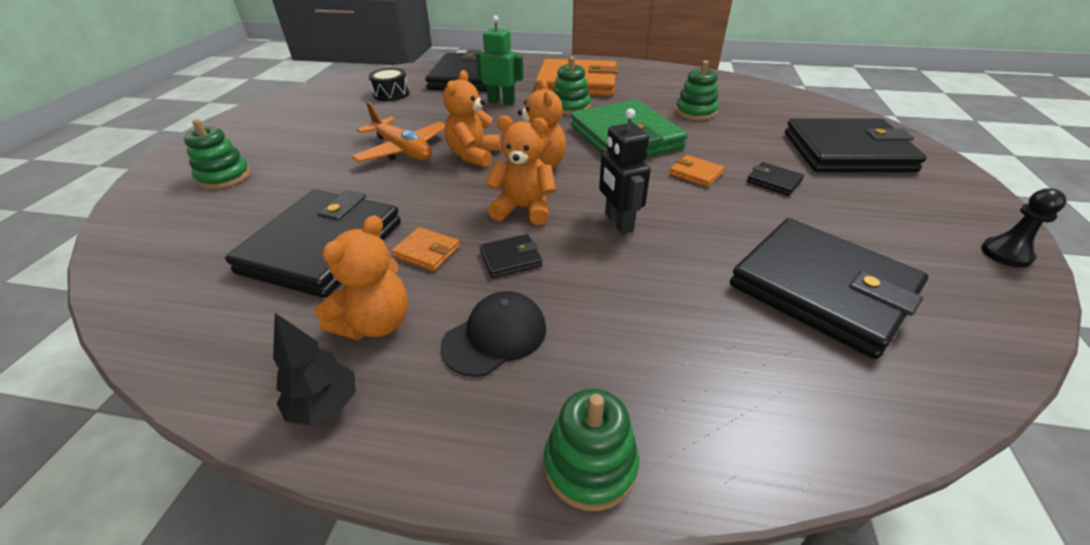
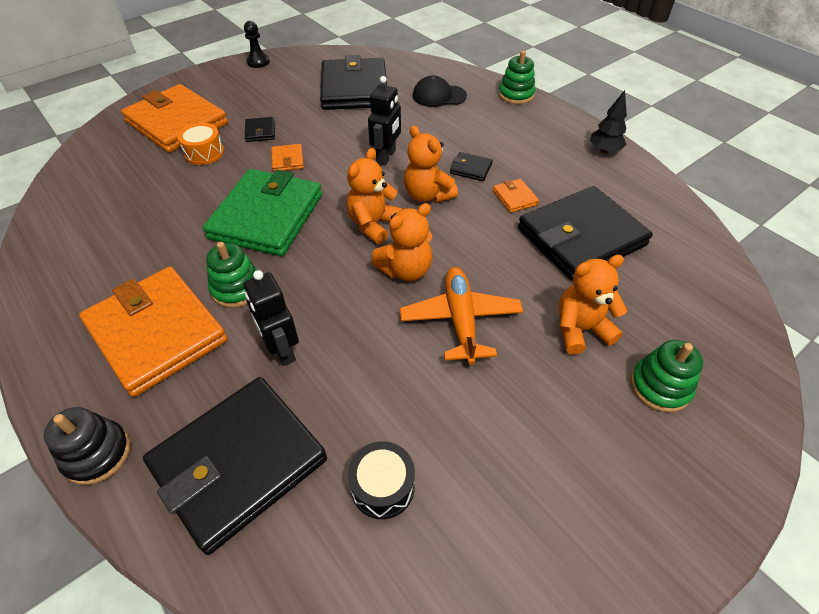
camera: 140 degrees left, 10 degrees up
orange teddy bear [315,215,408,340] -> orange teddy bear moved to [559,255,627,355]
black cap [440,291,546,377] -> black cap moved to [413,76,467,107]
green robot [476,15,524,105] -> black robot [243,270,299,366]
green stacking toy [675,61,718,120] -> none
black wallet [785,118,927,172] -> orange wallet [121,84,228,153]
none -> black stacking toy [43,407,130,485]
none -> orange drum [177,123,224,165]

